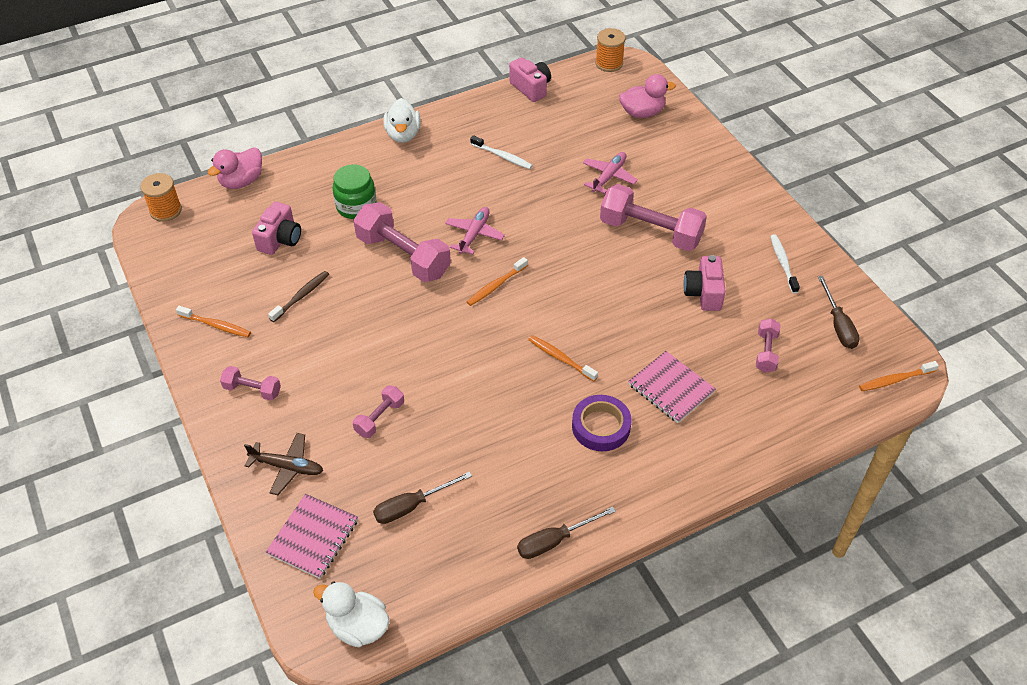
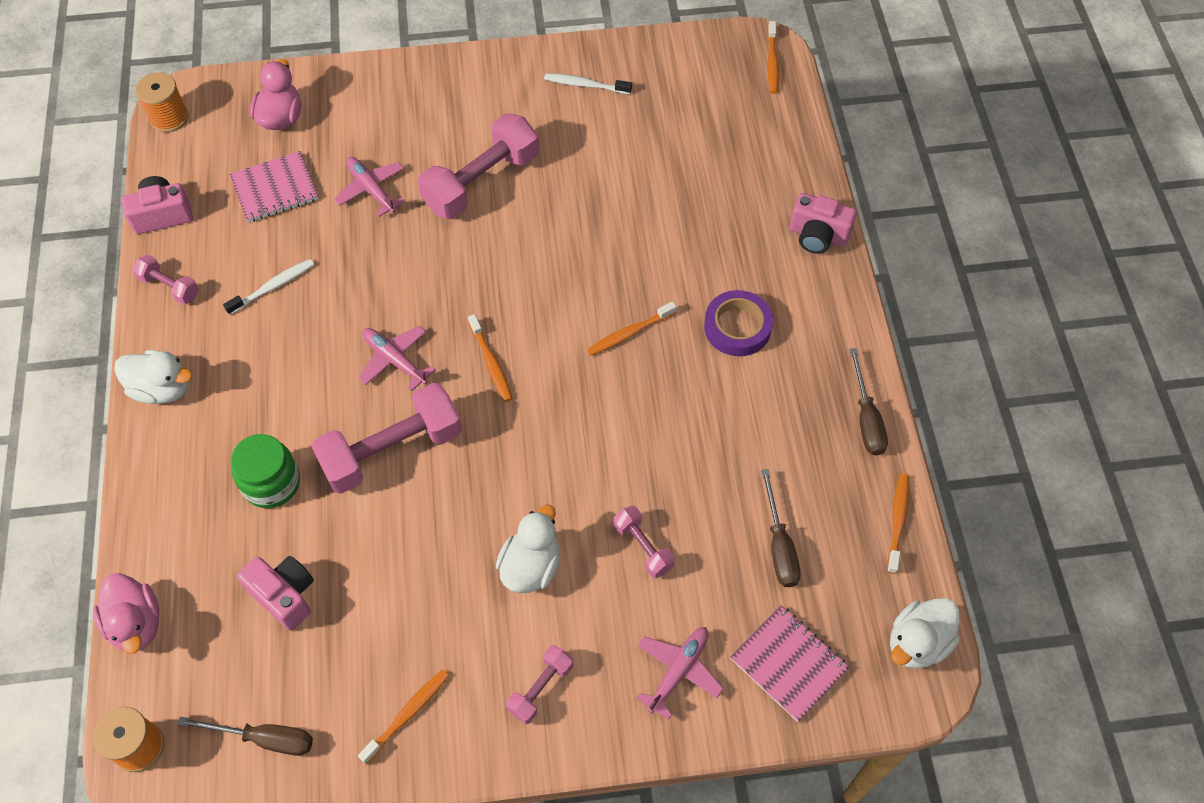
camera: 70 degrees left, 10 degrees up
brown plane [244,433,323,495] -> pink plane [636,627,724,720]
brown toothbrush [268,271,329,322] -> none
pink notebook [628,351,716,423] -> pink notebook moved to [230,151,319,223]
pink camera [683,255,726,311] -> pink camera moved to [790,193,857,254]
pink dumbbell [756,318,781,373] -> pink dumbbell moved to [132,255,199,305]
brown screwdriver [818,276,860,349] -> brown screwdriver moved to [178,717,313,756]
none -> white duck [496,505,560,593]
none -> orange toothbrush [887,473,909,574]

